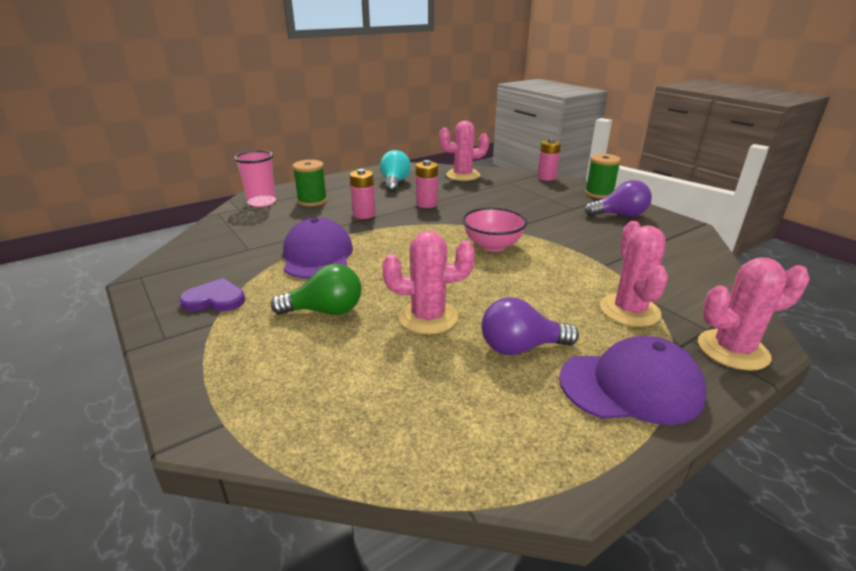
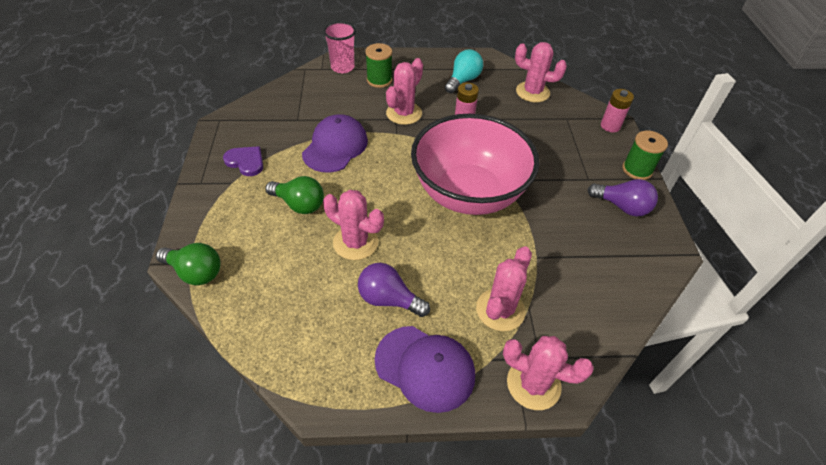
camera: 30 degrees right, 20 degrees up
pink battery [350,169,376,219] -> pink cactus [386,58,423,125]
pink bowl [463,208,527,252] -> pink bowl [411,114,539,215], size x2.13
none -> green light bulb [156,243,221,286]

